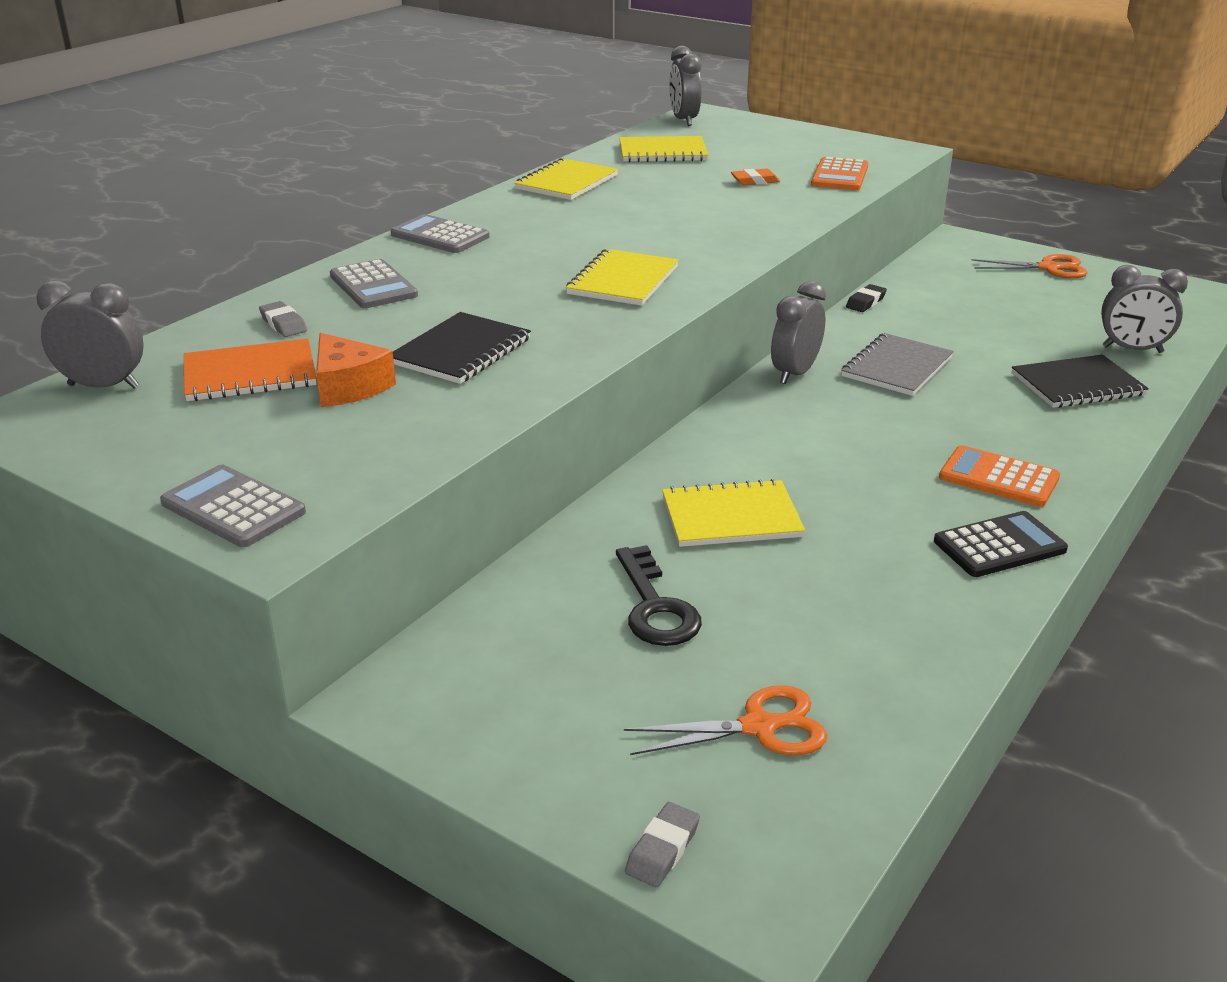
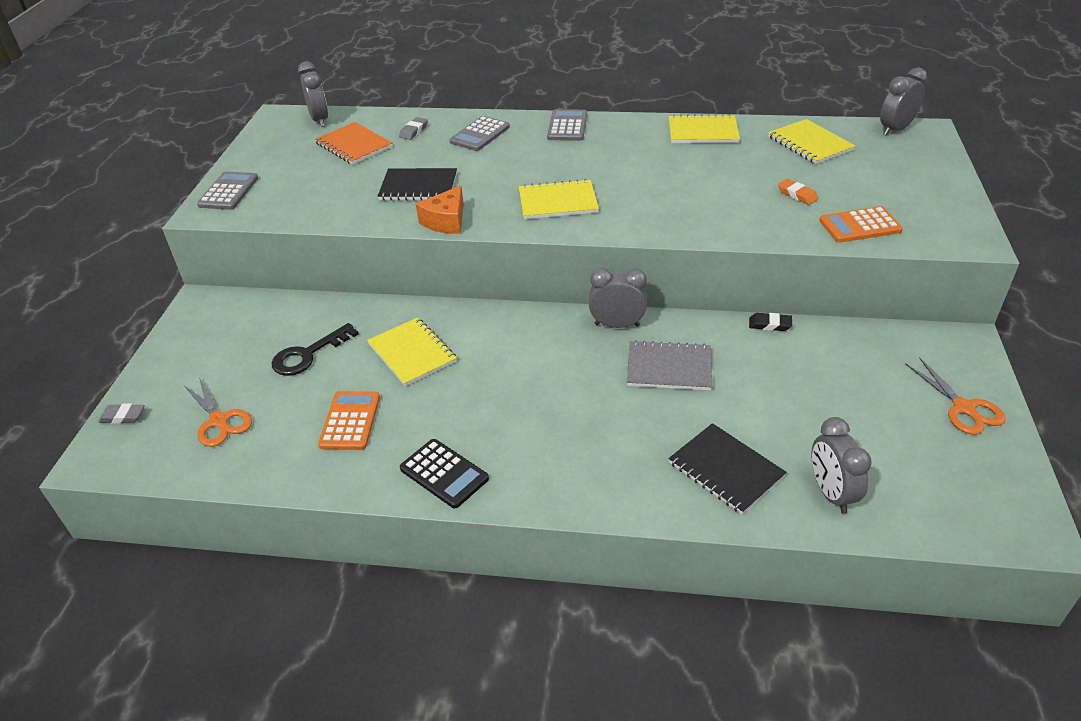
camera: 65 degrees right, 10 degrees up
orange cheese [316,333,396,407] -> orange cheese moved to [416,185,464,234]
orange calculator [939,445,1060,507] -> orange calculator moved to [318,391,380,450]

